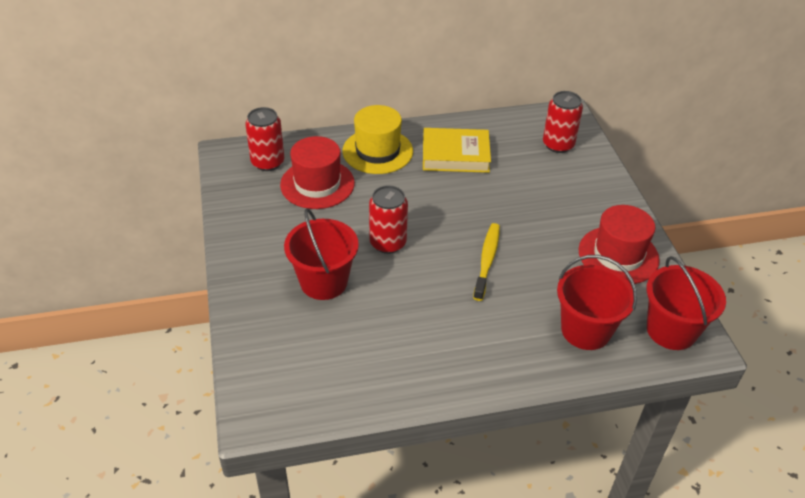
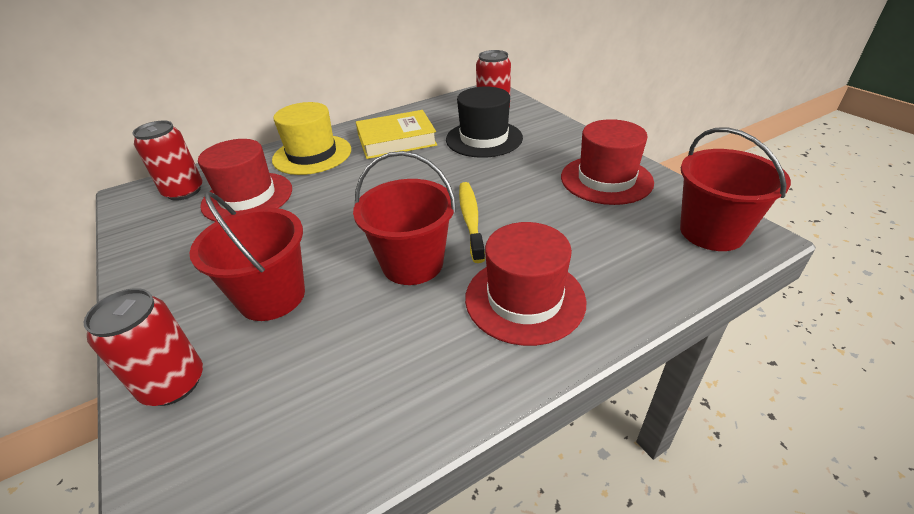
camera: 15 degrees left, 5 degrees down
red can [369,185,408,254] -> red can moved to [83,288,203,406]
red bucket [557,255,637,350] -> red bucket moved to [353,151,456,285]
none -> black hat [446,87,523,158]
none -> red hat [465,222,587,346]

